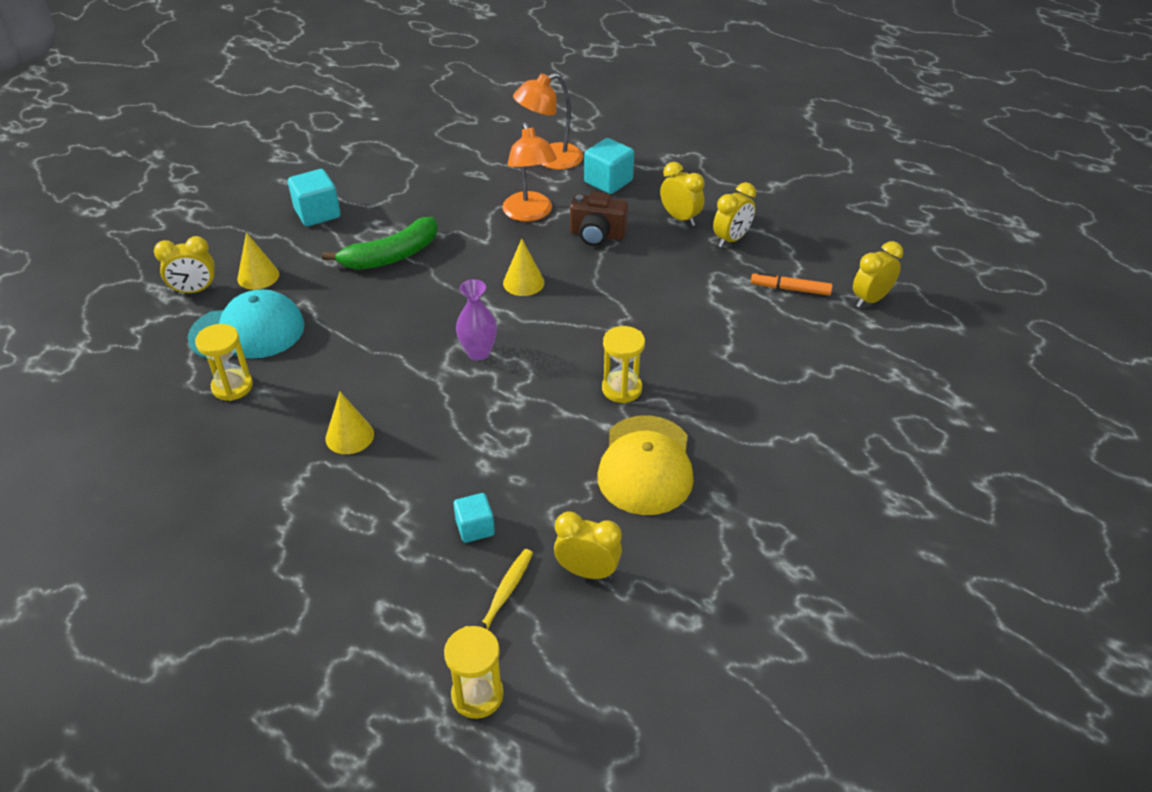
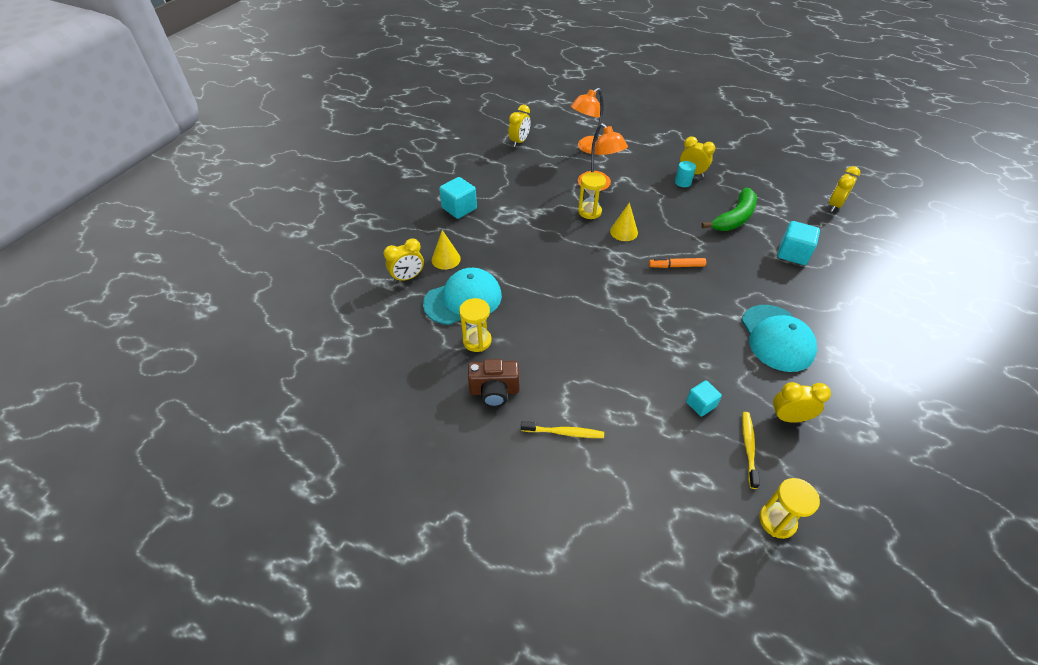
camera: 15 degrees left, 5 degrees up
green banana [322,217,438,270] -> green banana moved to [701,188,757,231]
yellow cone [326,391,374,454] -> none
purple vase [456,279,497,360] -> none
brown camera [570,192,628,246] -> brown camera moved to [468,359,519,407]
turquoise cube [584,138,634,194] -> turquoise cube moved to [777,221,820,265]
yellow cap [597,415,694,515] -> turquoise cap [741,305,817,372]
yellow hourglass [602,326,645,403] -> yellow hourglass moved to [578,172,606,219]
yellow clock [713,182,756,247] -> yellow clock moved to [508,105,531,147]
orange marker [751,272,833,295] -> orange marker moved to [649,258,706,268]
none -> yellow toothbrush [521,421,604,438]
none -> turquoise cylinder [675,161,696,187]

